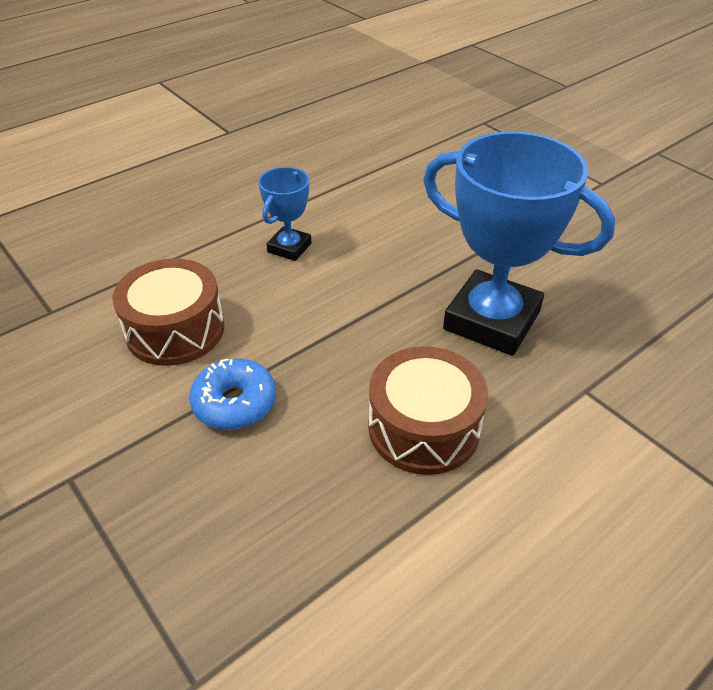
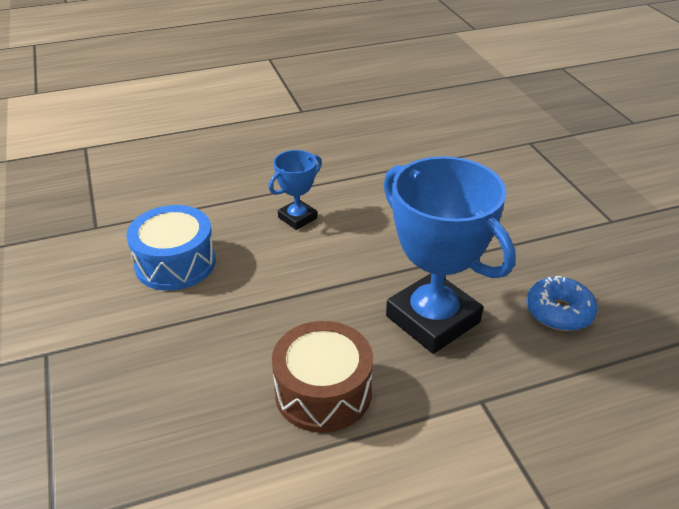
camera: 20 degrees right, 5 degrees down
brown drum [112,258,224,366] -> blue drum [126,205,216,291]
blue donut [189,358,276,430] -> blue donut moved to [526,276,597,331]

